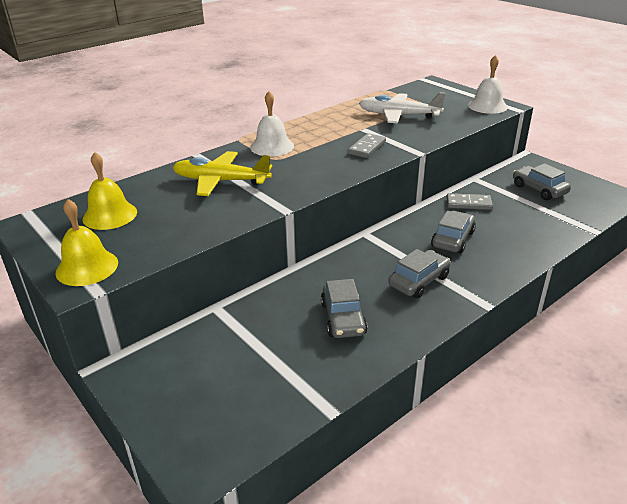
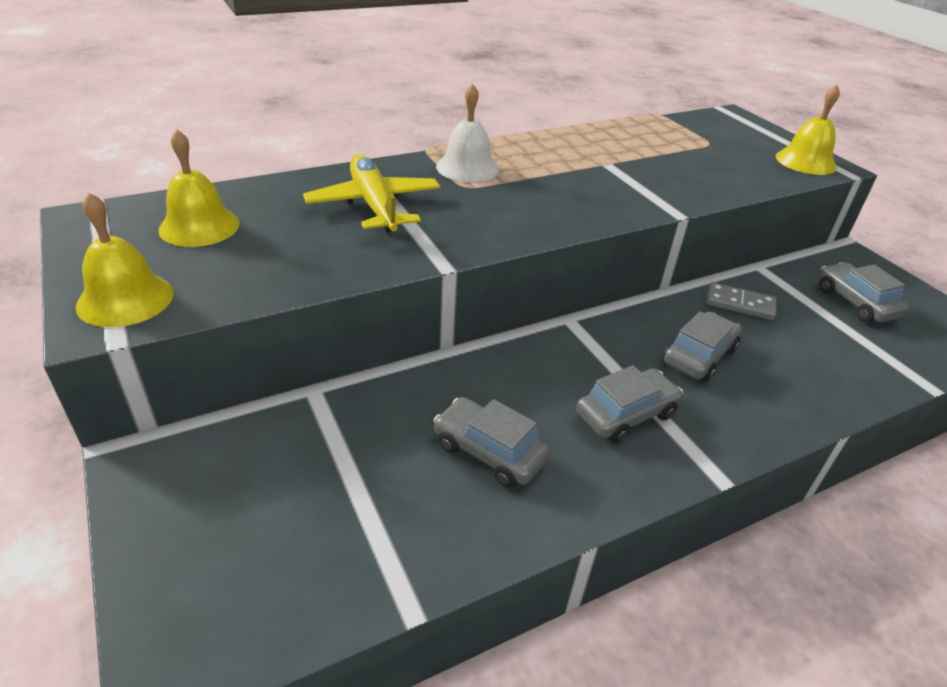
camera: 10 degrees right, 5 degrees up
yellow plane [172,151,272,196] -> yellow plane turned 45 degrees clockwise [303,154,440,232]
grey car [321,279,368,338] -> grey car turned 120 degrees clockwise [434,397,551,488]
grey domino [348,133,386,158] -> none
white plane [359,92,445,123] -> none
white bell [468,55,508,114] -> yellow bell [776,85,840,175]

